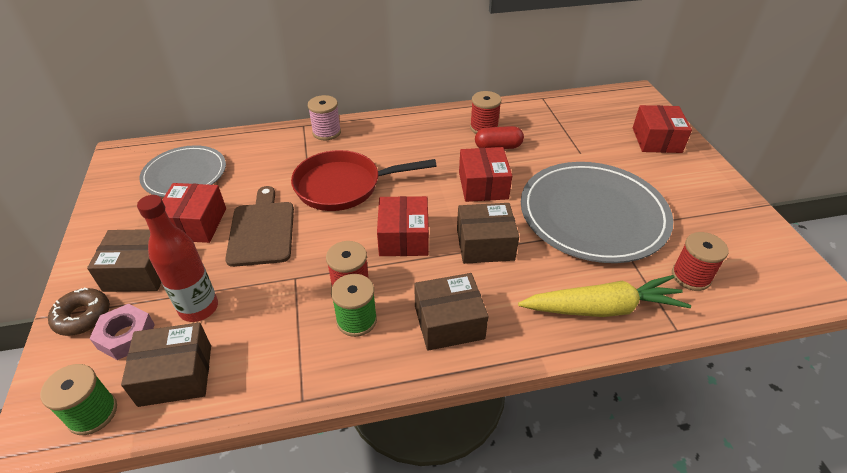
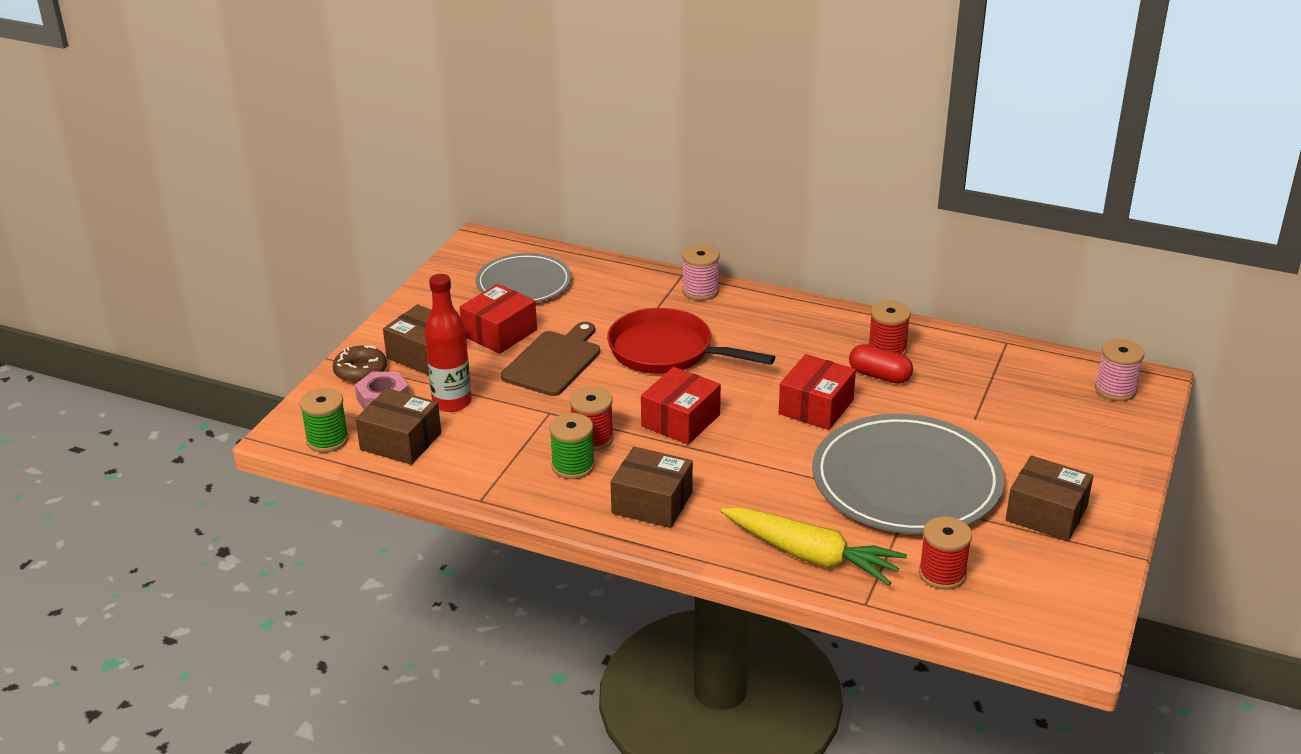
camera: 35 degrees right, 10 degrees down
brown box [457,203,519,264] -> brown box moved to [1006,455,1093,541]
red box [633,105,692,153] -> none
none -> pink spool [1095,339,1144,401]

